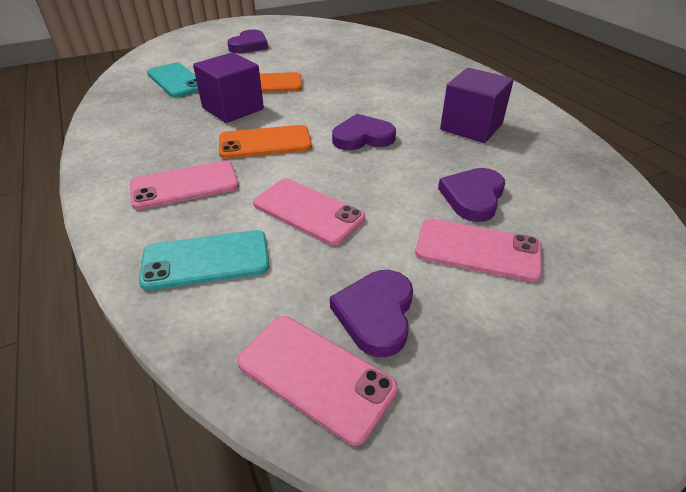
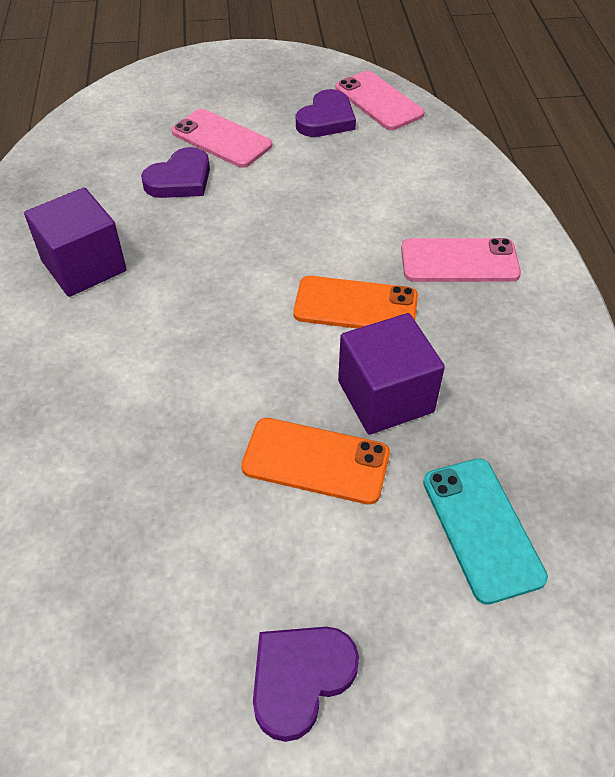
camera: 160 degrees left, 10 degrees up
turquoise phone [139,230,269,290] -> none
pink phone [253,178,365,245] -> none
purple heart [332,114,396,150] -> none

